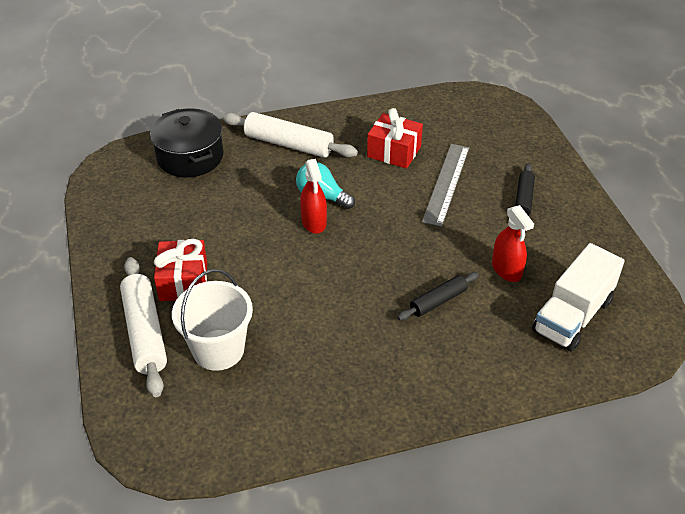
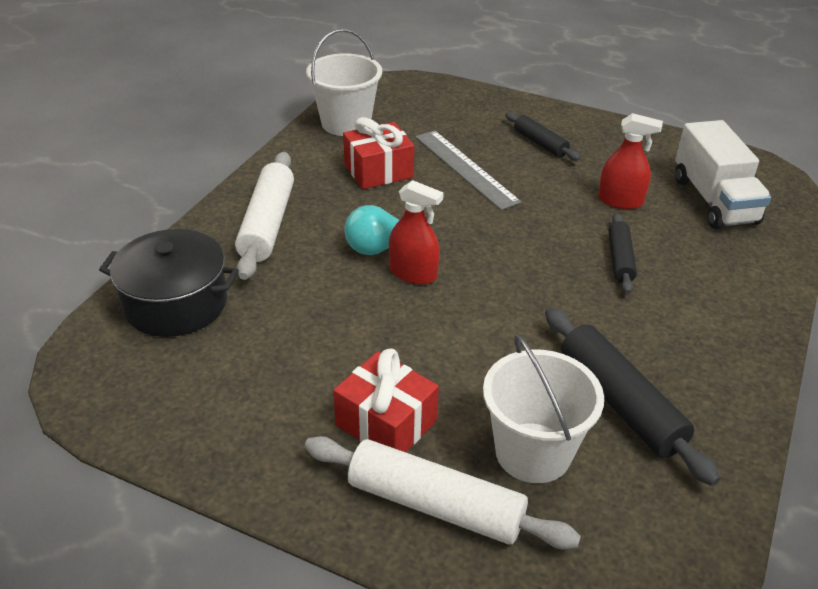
camera: 50 degrees left, 5 degrees down
white rolling pin [222,112,358,158] -> white rolling pin turned 60 degrees counterclockwise [235,152,294,280]
none -> white bucket [306,29,382,136]
none -> black rolling pin [545,307,720,486]

